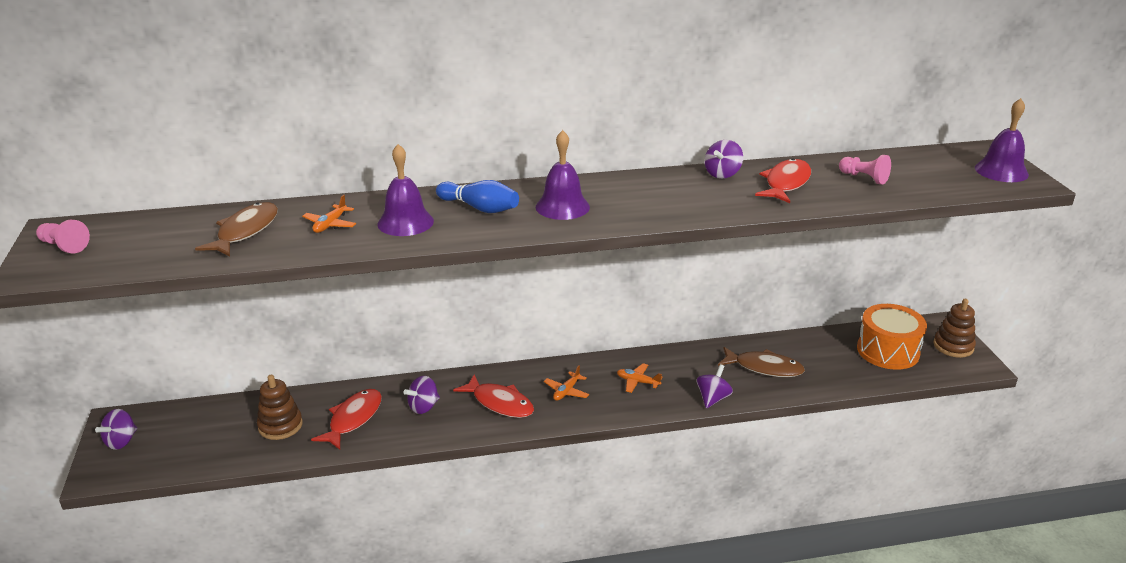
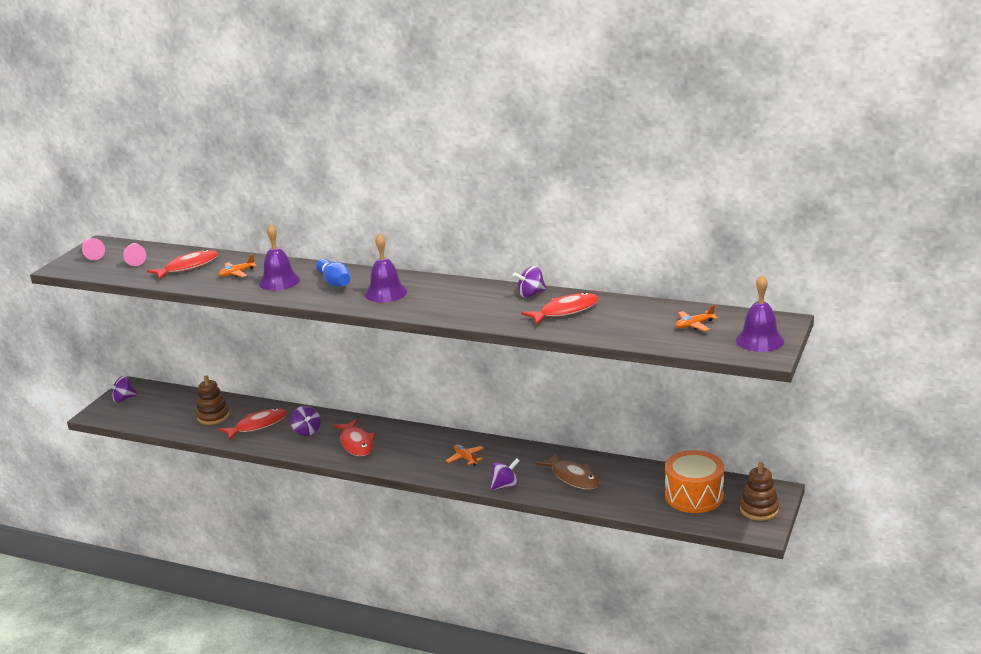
camera: 35 degrees right, 5 degrees down
brown fish [195,202,278,256] -> red fish [147,249,218,280]
purple spinning top [403,376,440,414] -> purple spinning top turned 105 degrees counterclockwise [291,406,321,436]
orange plane [544,365,589,401] -> orange plane moved to [676,305,718,331]
pink pawn [839,155,891,185] -> pink pawn moved to [123,243,146,266]

